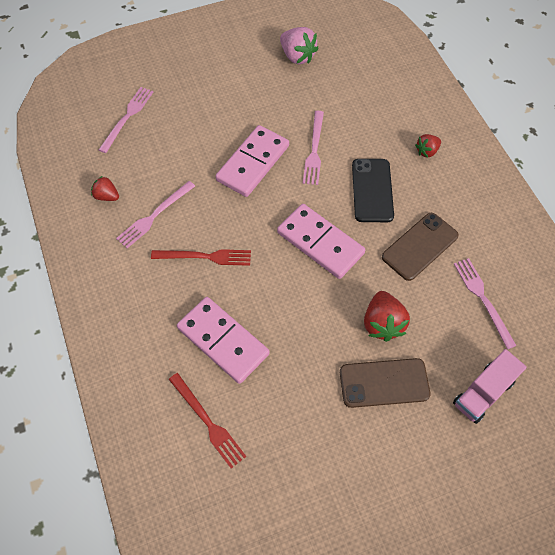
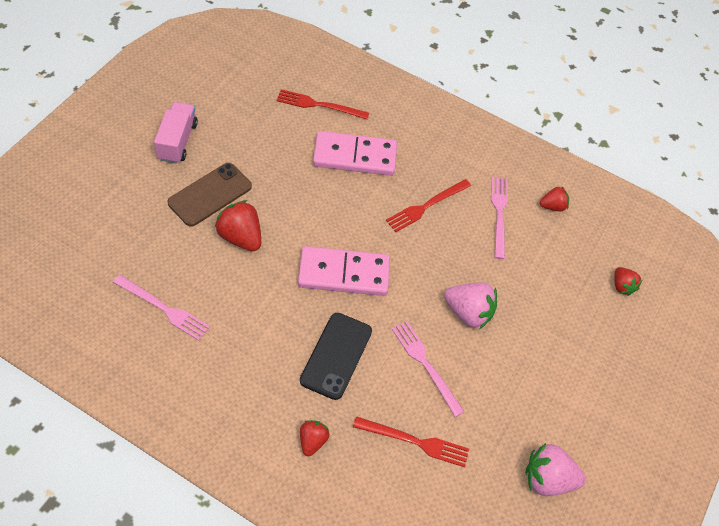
camera: 135 degrees right, 5 degrees down
pink fork [99,87,153,153] -> red strawberry [614,267,642,296]
pink domino [216,125,289,197] -> pink strawberry [444,282,497,330]
black phone [352,159,394,222] -> black phone turned 60 degrees clockwise [300,313,372,400]
brown phone [382,213,459,281] -> none
pink truck [453,349,527,424] -> pink truck moved to [154,102,198,164]
none -> red fork [353,416,469,467]

